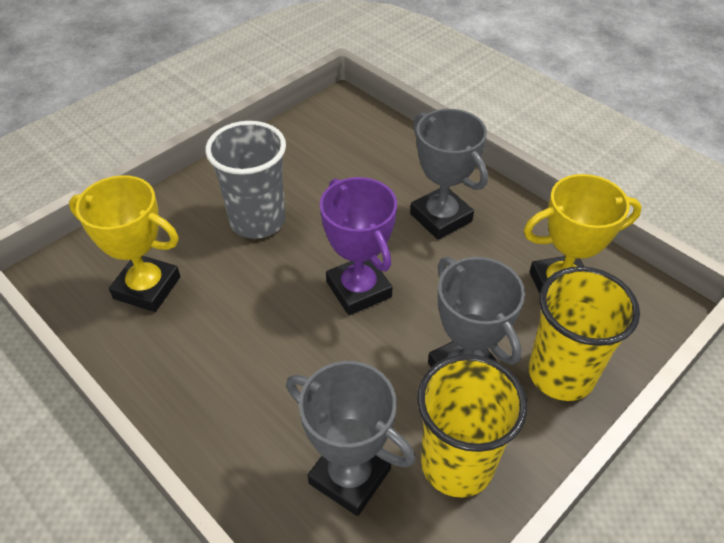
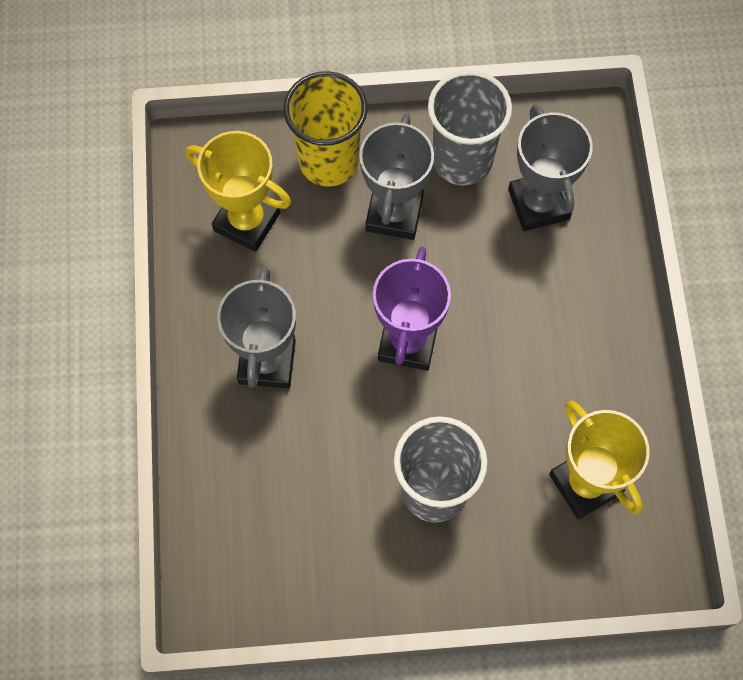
camera: 140 degrees left, 20 degrees up
yellow cup [417,354,527,497] -> grey cup [428,70,512,186]

